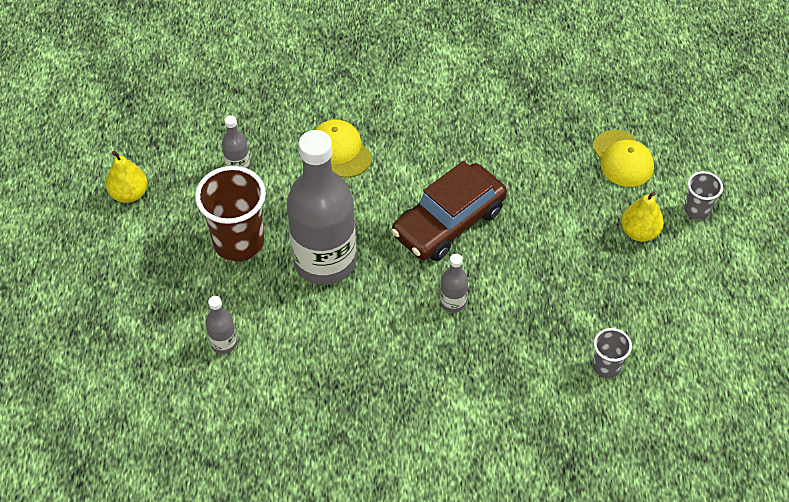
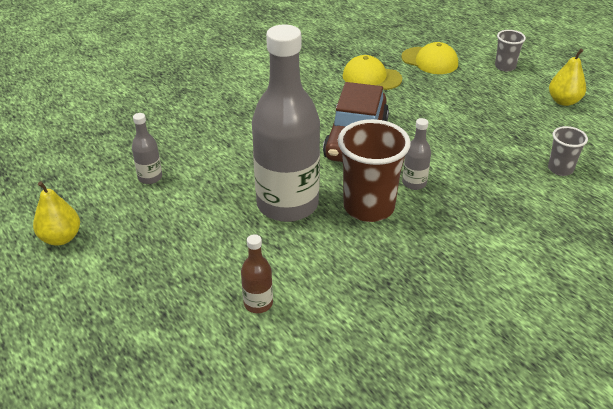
camera: 35 degrees left, 15 degrees down
brown cup [195,166,266,262] -> brown cup moved to [338,119,411,222]
grey bottle [206,296,237,354] -> brown bottle [241,234,273,313]
yellow cap [315,120,372,178] -> yellow cap moved to [343,55,402,90]
yellow pear [621,192,664,242] -> yellow pear moved to [549,49,586,106]

